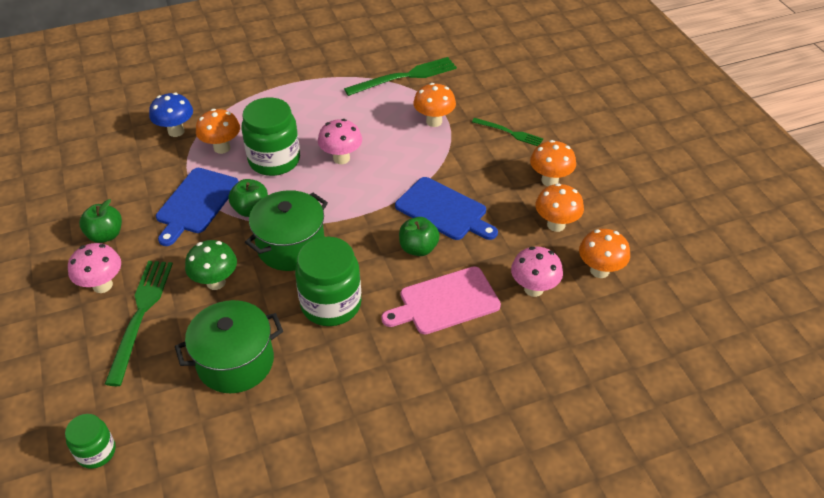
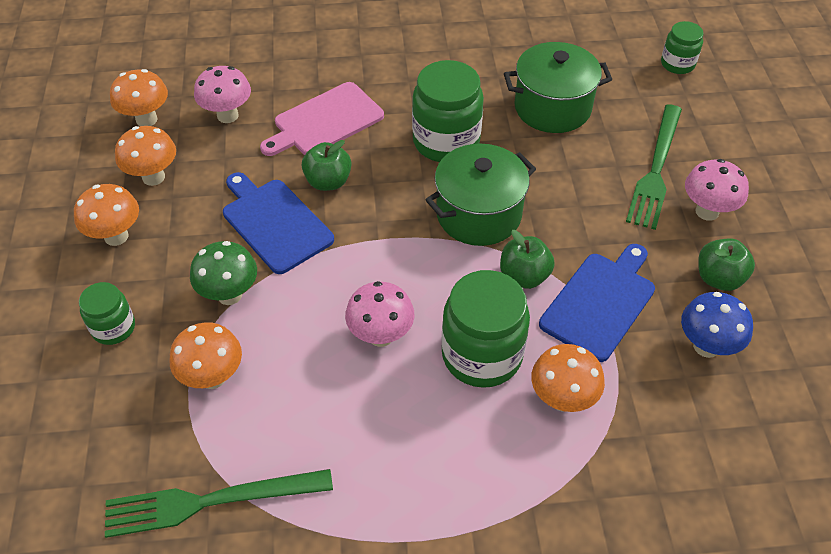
camera: 165 degrees left, 5 degrees up
blue mushroom [149,93,193,137] -> blue mushroom moved to [681,292,753,358]
green mushroom [185,240,237,290] -> green mushroom moved to [190,241,257,305]
pink cutting board [381,266,501,334] -> pink cutting board turned 150 degrees clockwise [260,82,384,156]
green fork [472,118,543,146] -> green jar [79,282,135,345]

